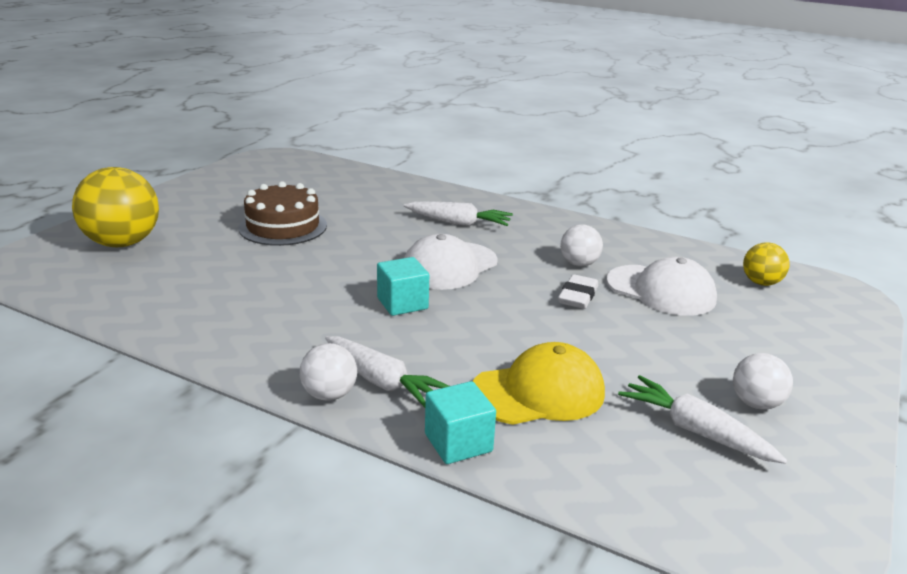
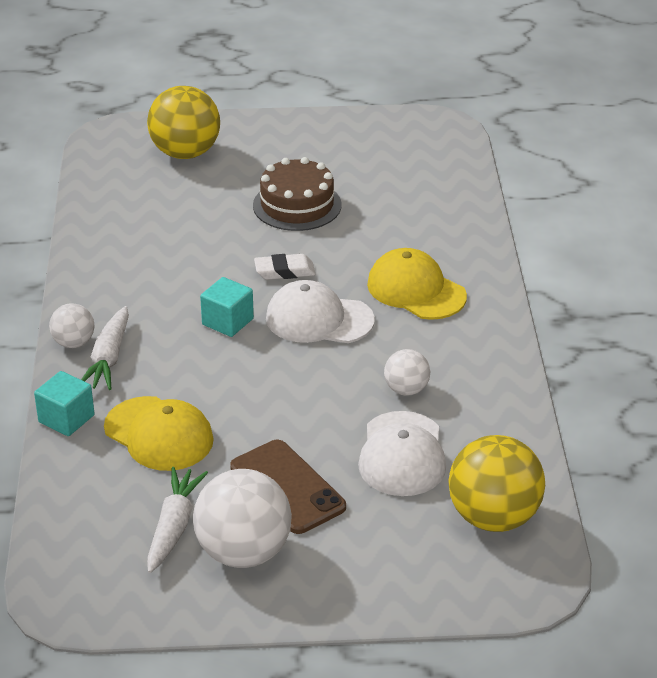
camera: 60 degrees right, 10 degrees up
white carrot [404,201,513,226] -> yellow cap [367,248,467,320]
white eraser [558,274,598,309] -> white eraser moved to [254,254,315,280]
white ball [733,353,793,410] -> white ball [193,469,292,568], size x1.89
yellow ball [743,242,790,286] -> yellow ball [448,435,545,532], size x1.89
none -> brown phone [230,440,346,534]

